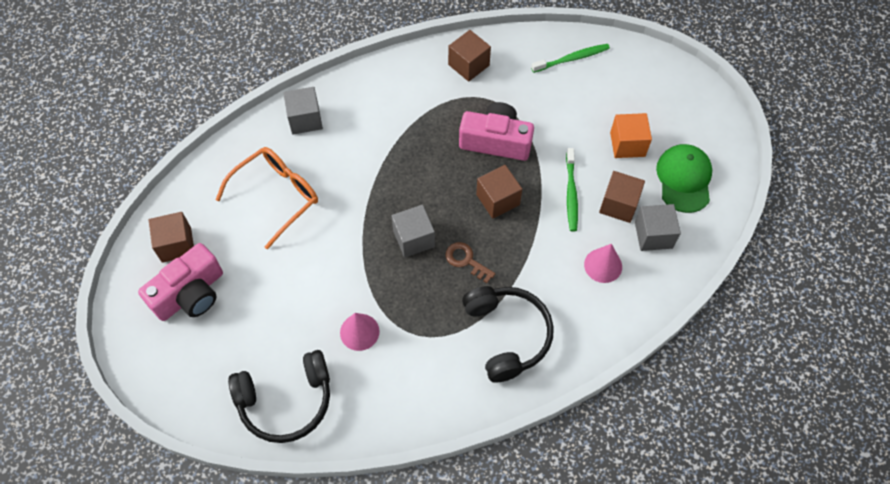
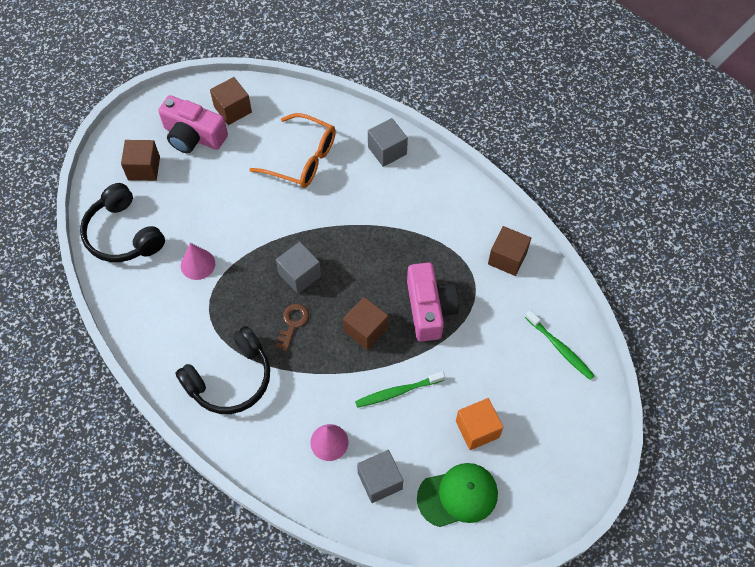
camera: 70 degrees right, 0 degrees up
brown cube [599,171,645,223] -> brown cube moved to [121,140,160,181]

